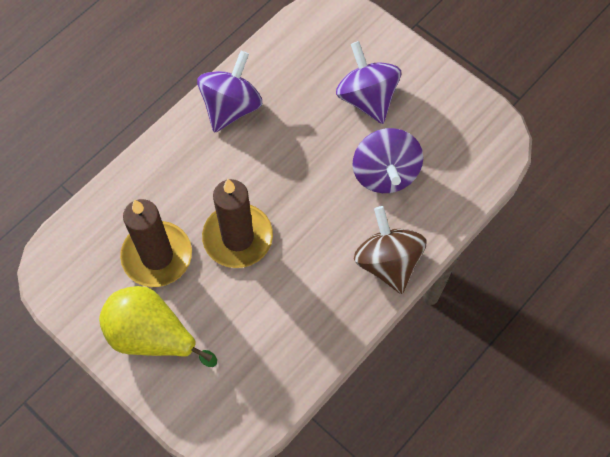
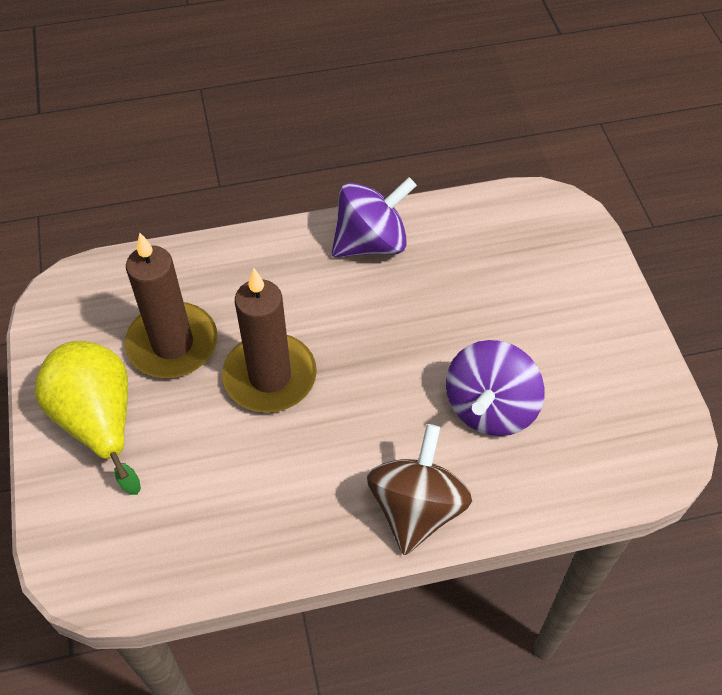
camera: 35 degrees right, 10 degrees down
purple spinning top [336,41,401,124] -> none

